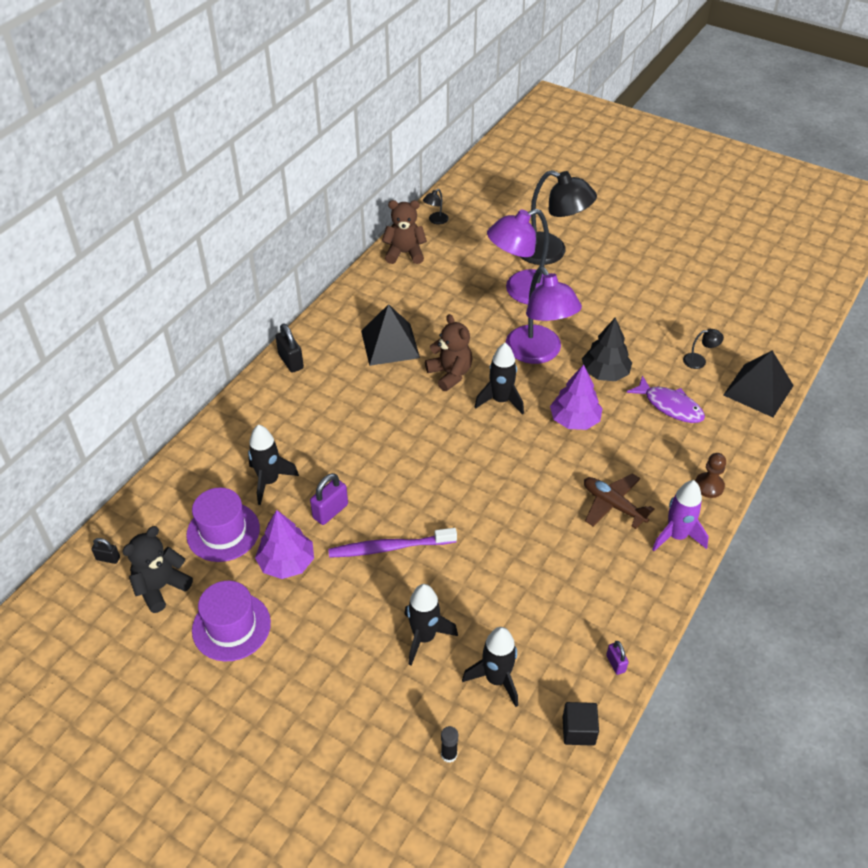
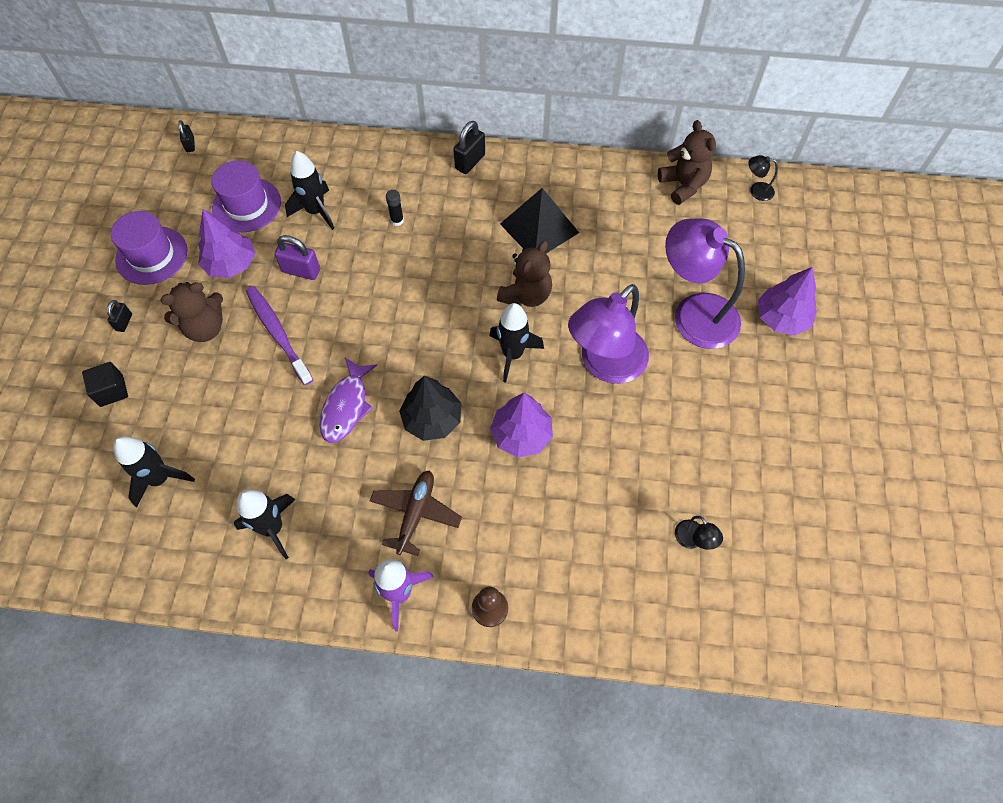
camera: 65 degrees right, 15 degrees up
black teddy bear [122,526,193,613] -> none
black rocket [404,584,458,665] -> black rocket moved to [234,489,296,559]
black glue stick [441,726,458,763] -> black glue stick moved to [386,190,404,226]
black lamp [519,170,597,265] -> purple tree [758,267,817,335]
black cube [563,702,599,746] -> black cube moved to [82,362,128,407]
black tree [582,317,632,381] -> black tree moved to [399,376,462,441]
purple padlock [606,641,629,675] -> none
purple fish [627,375,705,423] -> purple fish moved to [319,358,377,443]
black pyramid [723,351,794,417] -> none
none -> black padlock [107,300,132,332]
none -> brown teddy bear [161,282,223,342]

